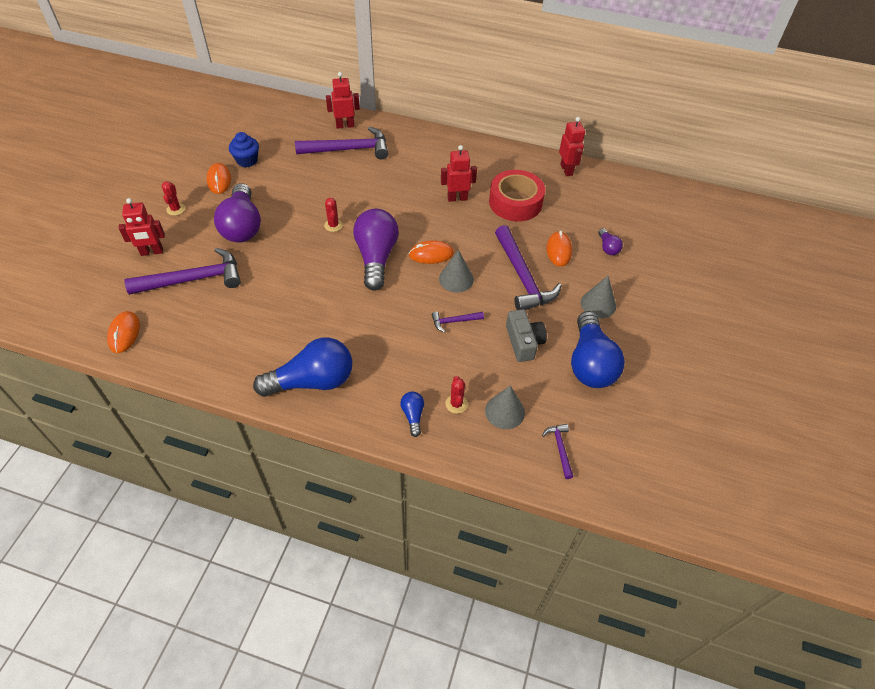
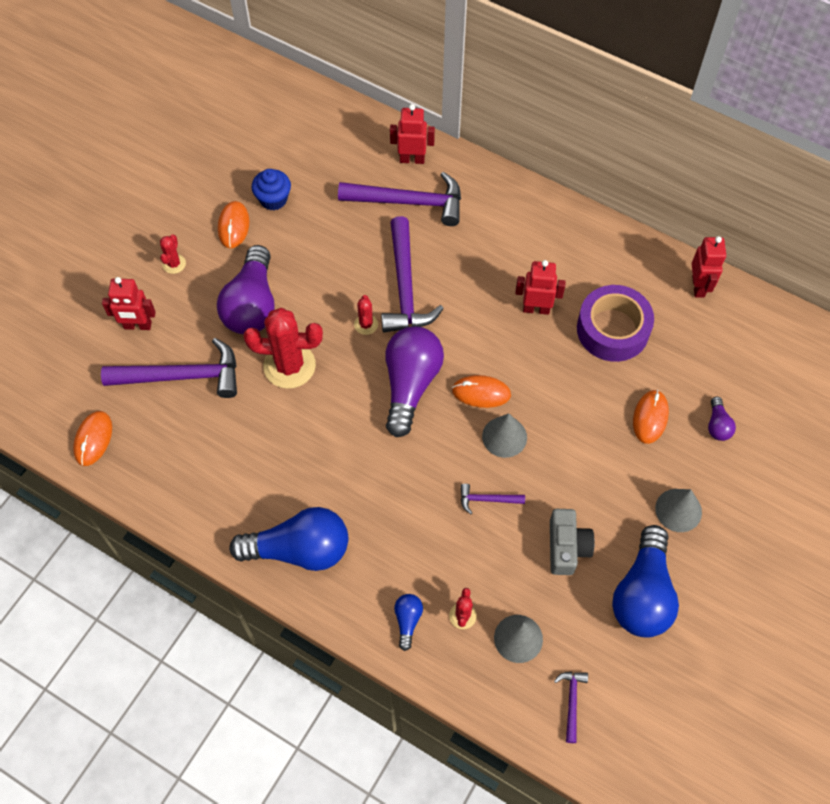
camera: 15 degrees right, 10 degrees up
red tape [489,170,545,221] -> purple tape [577,285,654,362]
purple hammer [495,225,562,310] -> purple hammer moved to [381,216,444,332]
none -> red cactus [243,308,323,389]

